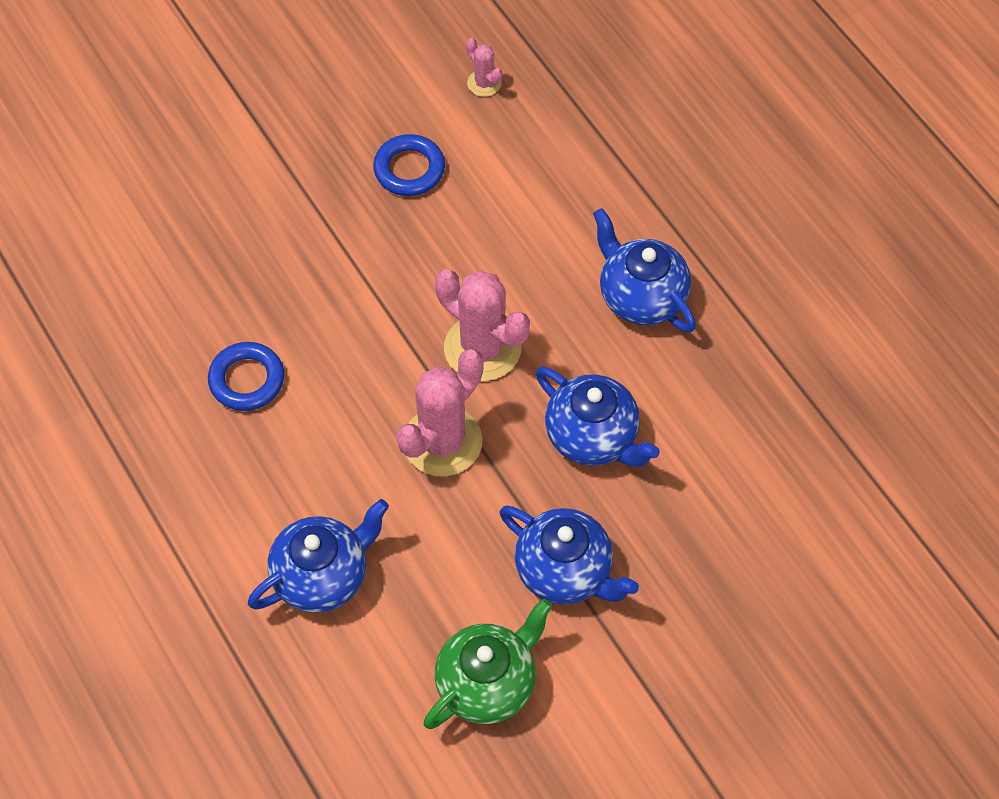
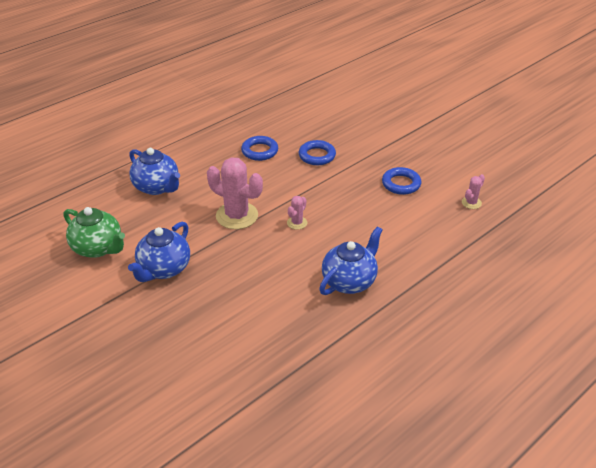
camera: 80 degrees right, 20 degrees down
pink cactus [435,269,530,381] -> pink cactus [287,196,307,230], size x0.48
blue teapot [536,366,660,467] -> none
none -> blue ring [299,140,336,165]

